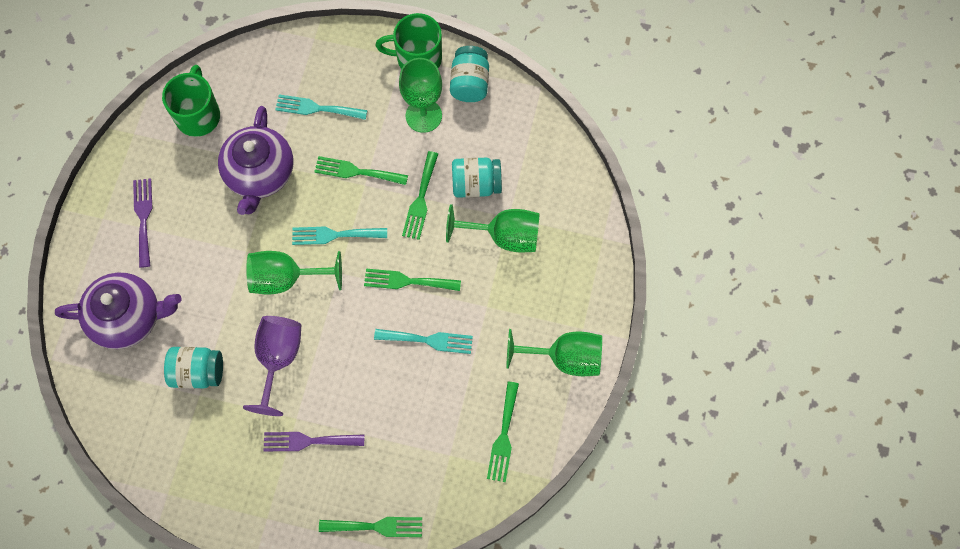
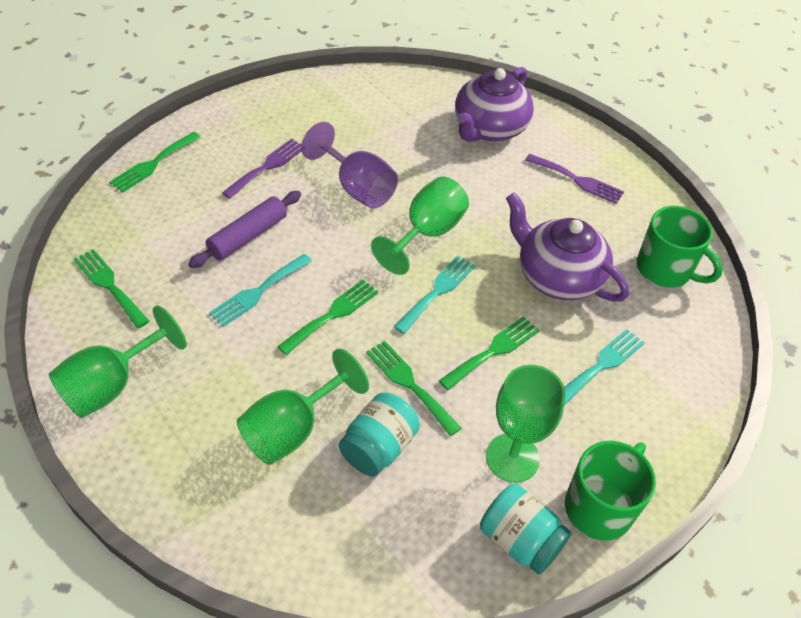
camera: 125 degrees right, 20 degrees down
turquoise jar [164,347,223,389] -> none
none -> purple rolling pin [188,191,301,268]

